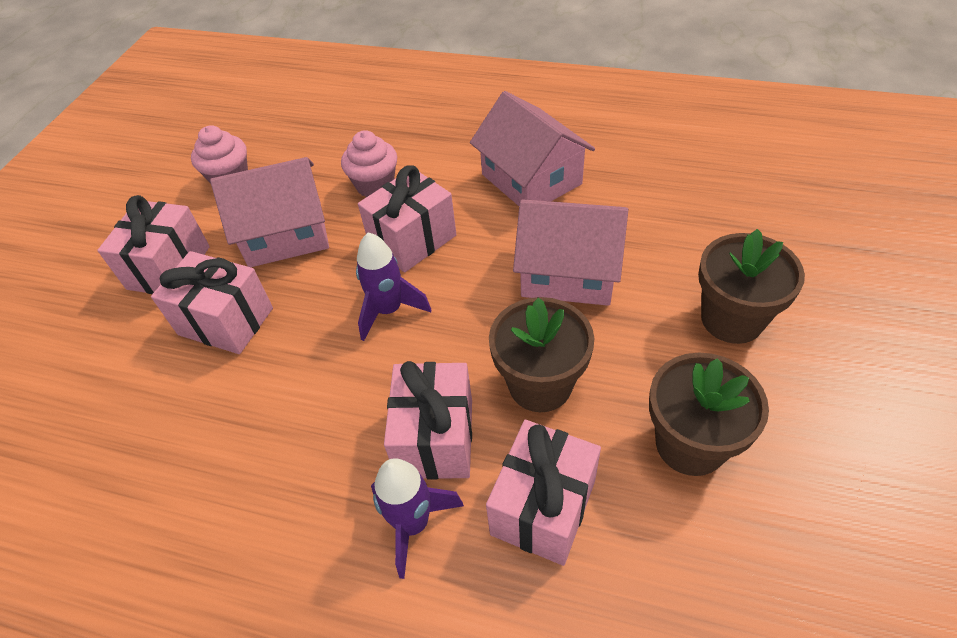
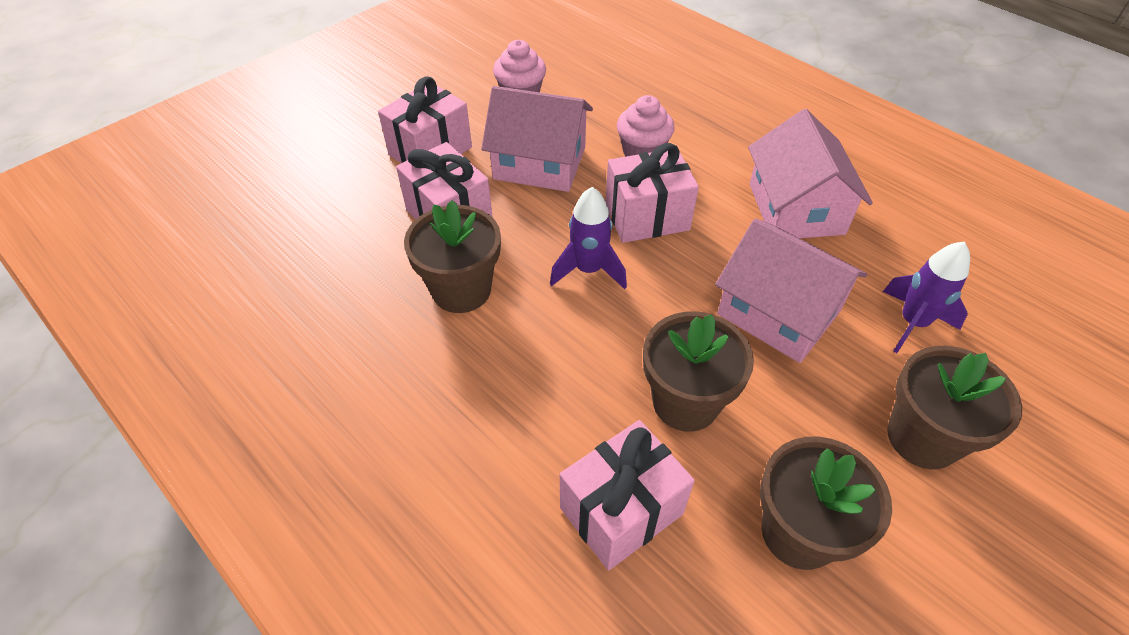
camera: 25 degrees right, 0 degrees up
purple rocket [371,458,464,579] -> purple rocket moved to [883,241,970,353]
pink gift [384,361,472,480] -> none
none -> brown flower pot [404,200,501,313]

